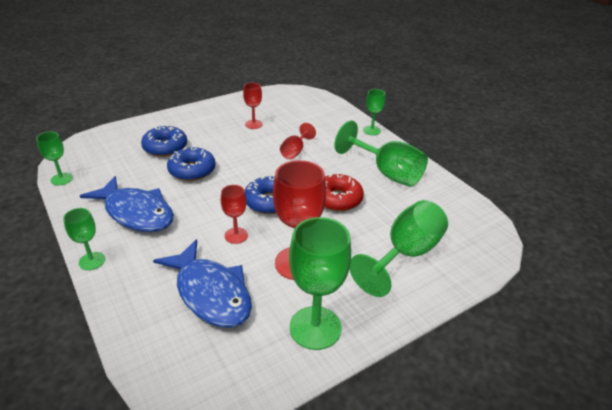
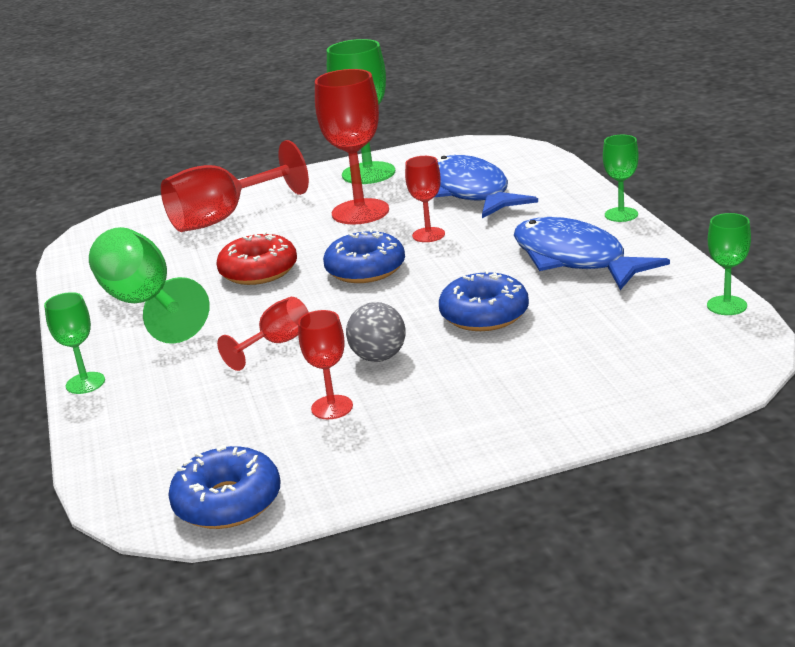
camera: 160 degrees left, 10 degrees down
blue donut [141,125,187,157] -> blue donut moved to [168,445,280,529]
green goblet [349,200,448,297] -> red goblet [161,140,309,232]
none -> grey ball [346,302,406,362]

